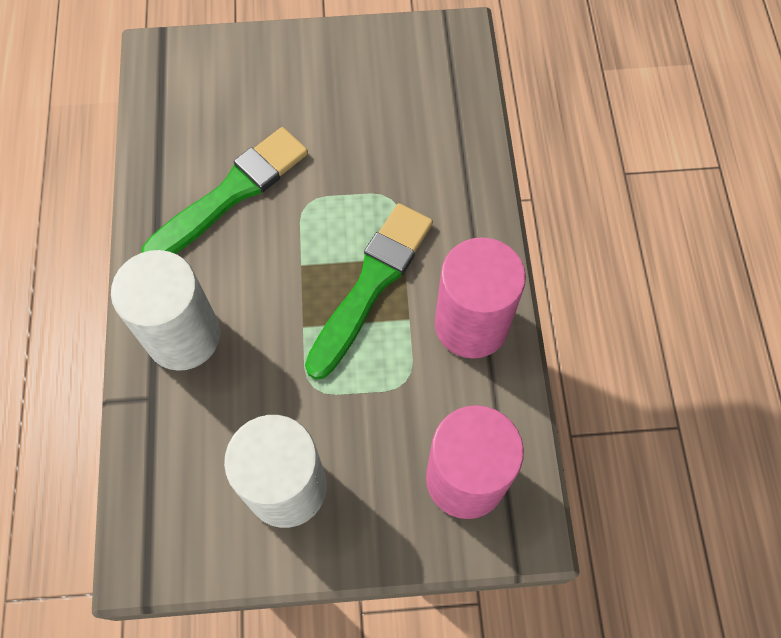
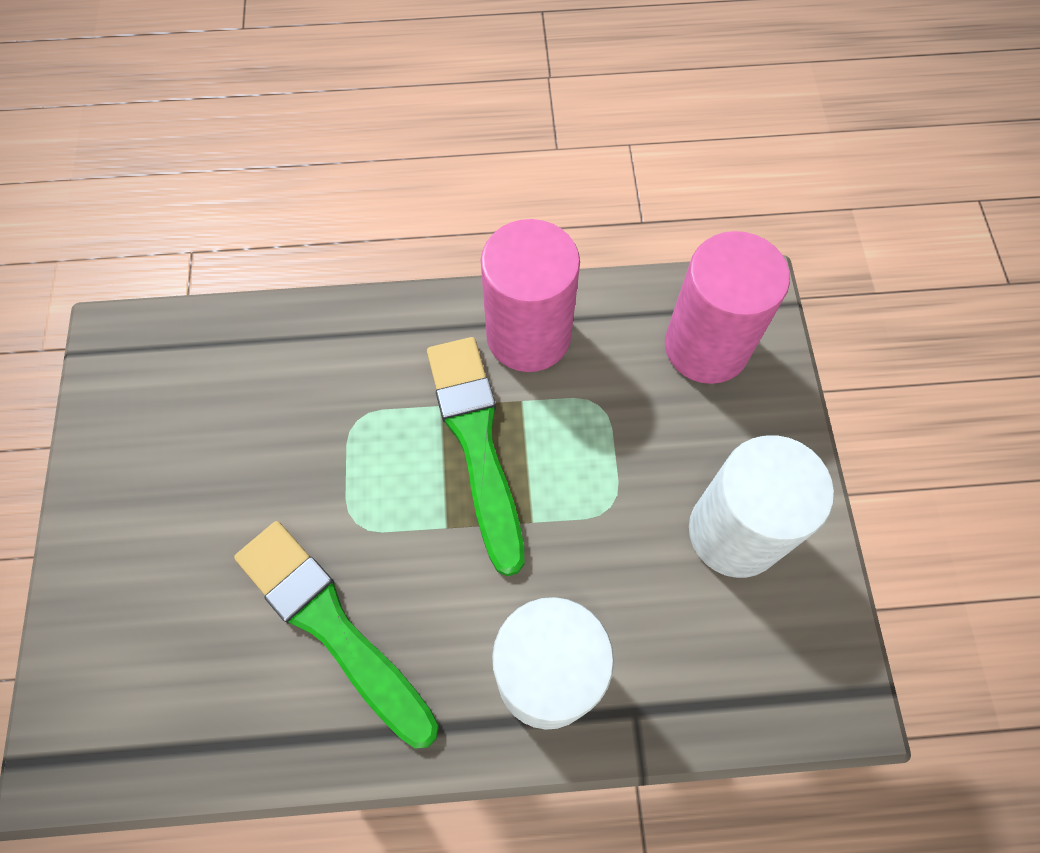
camera: 90 degrees left, 0 degrees up
green brush [305,203,433,380] -> green brush turned 45 degrees clockwise [427,337,524,576]

